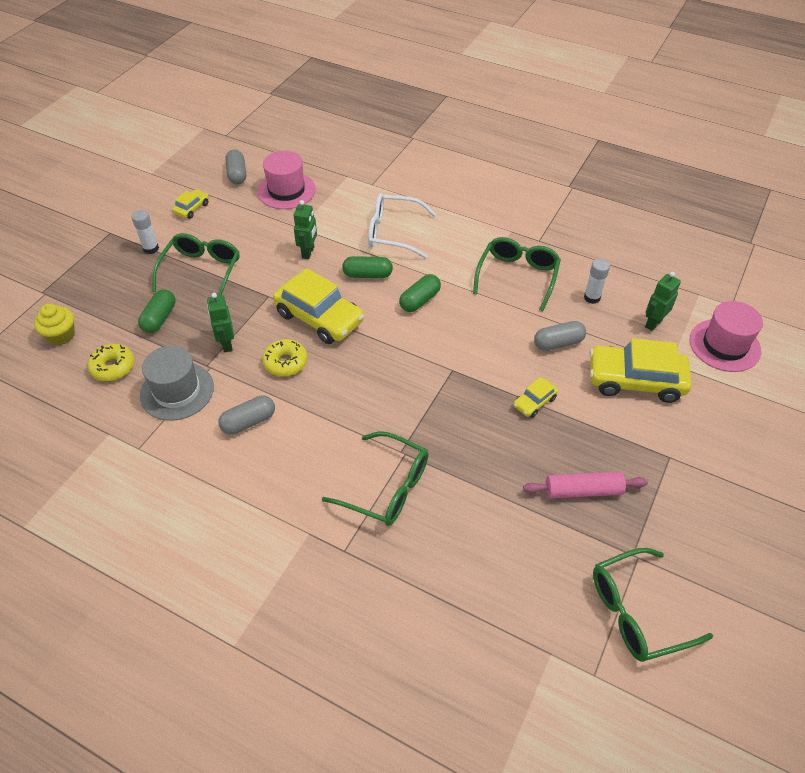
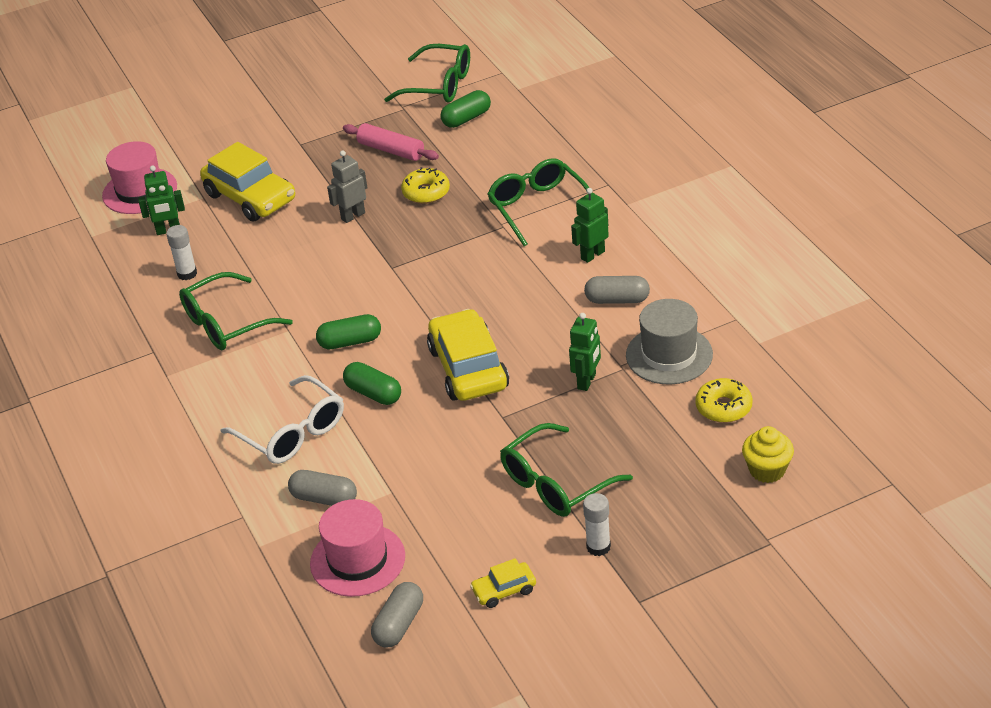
camera: 140 degrees left, 10 degrees down
green capsule [138,289,176,333] -> green capsule moved to [440,90,491,128]
yellow donut [262,339,307,377] -> yellow donut moved to [401,167,450,204]
green robot [293,200,317,259] -> green robot moved to [571,188,609,263]
yellow car [513,377,558,418] -> grey robot [327,150,367,223]
grey capsule [534,321,586,351] -> grey capsule moved to [288,470,357,506]

